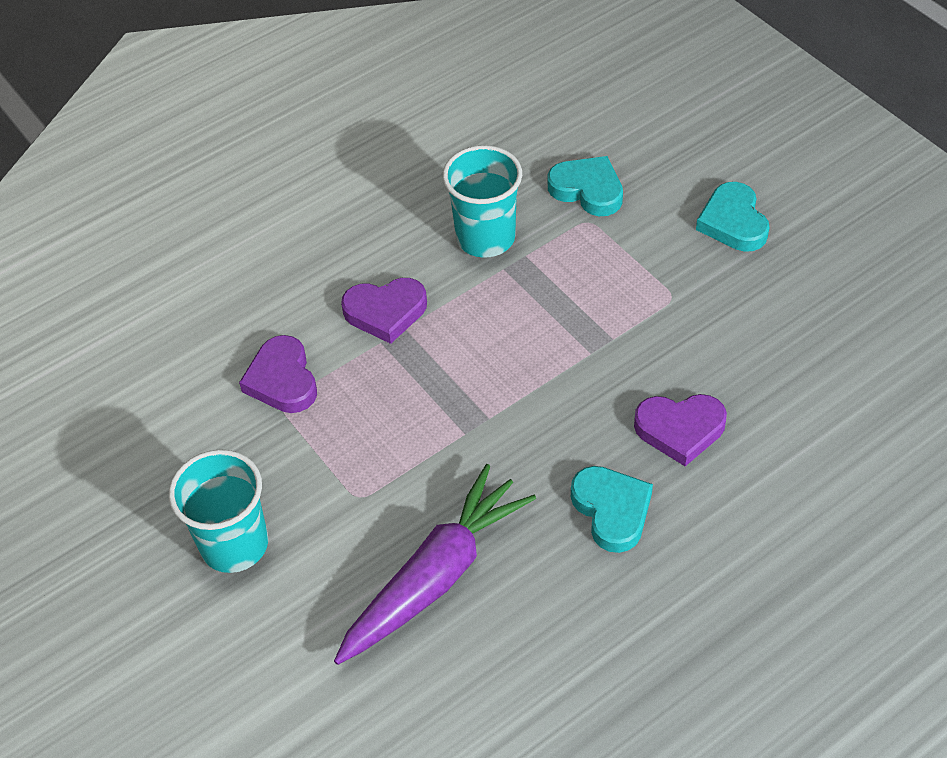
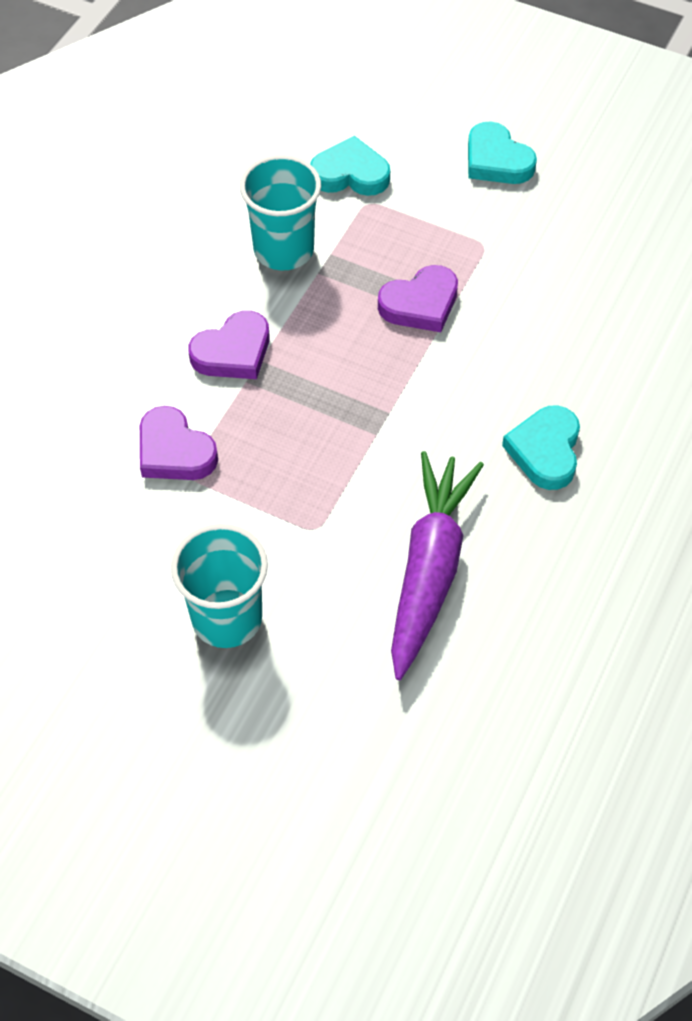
camera: 30 degrees left, 5 degrees up
turquoise heart [571,466,653,553] -> turquoise heart turned 120 degrees counterclockwise [502,405,580,490]
purple heart [634,394,727,466] -> purple heart moved to [378,265,458,332]

